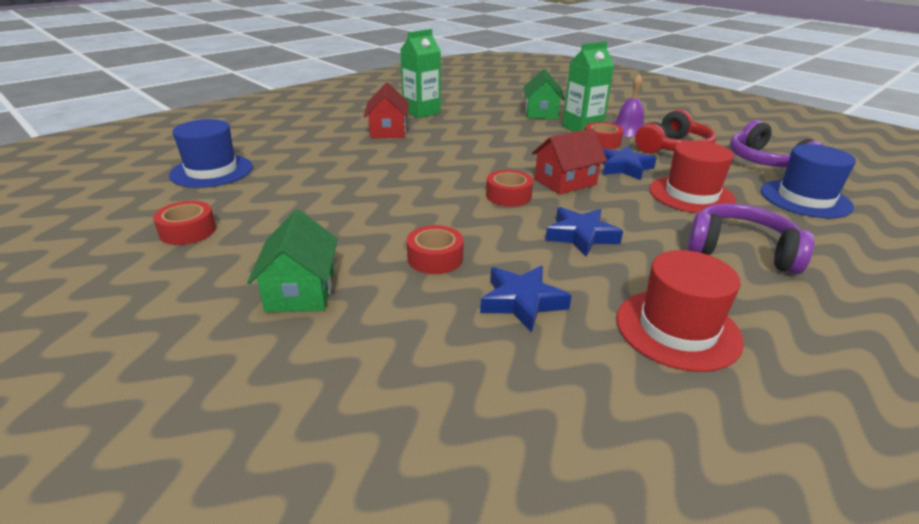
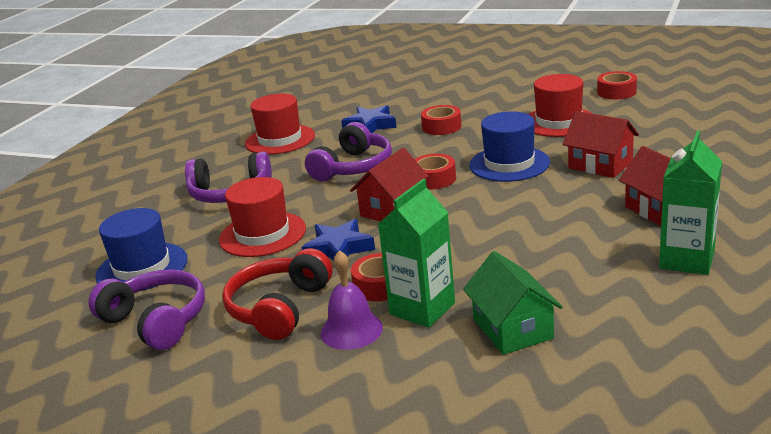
camera: 160 degrees right, 5 degrees down
blue hat [169,119,253,188] -> blue hat moved to [469,111,550,182]
green house [247,210,338,313] -> none
blue star [545,207,623,257] -> purple headphones [305,122,392,181]
none -> red hat [529,74,591,137]
none -> red house [563,111,639,178]

